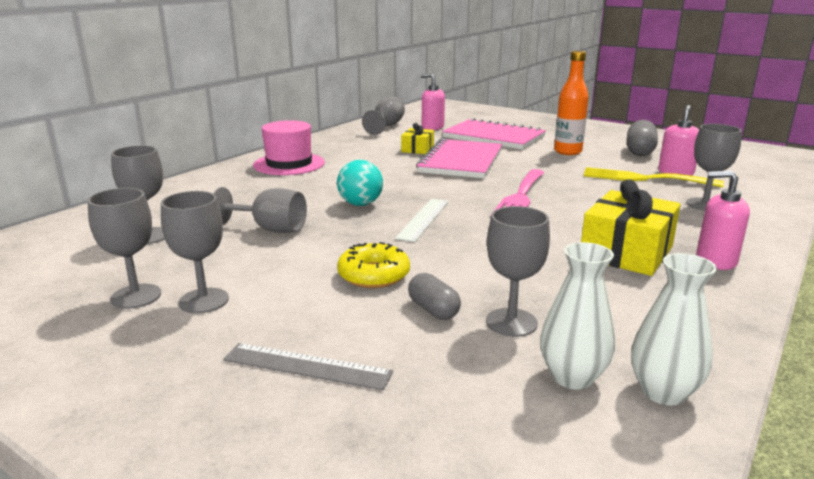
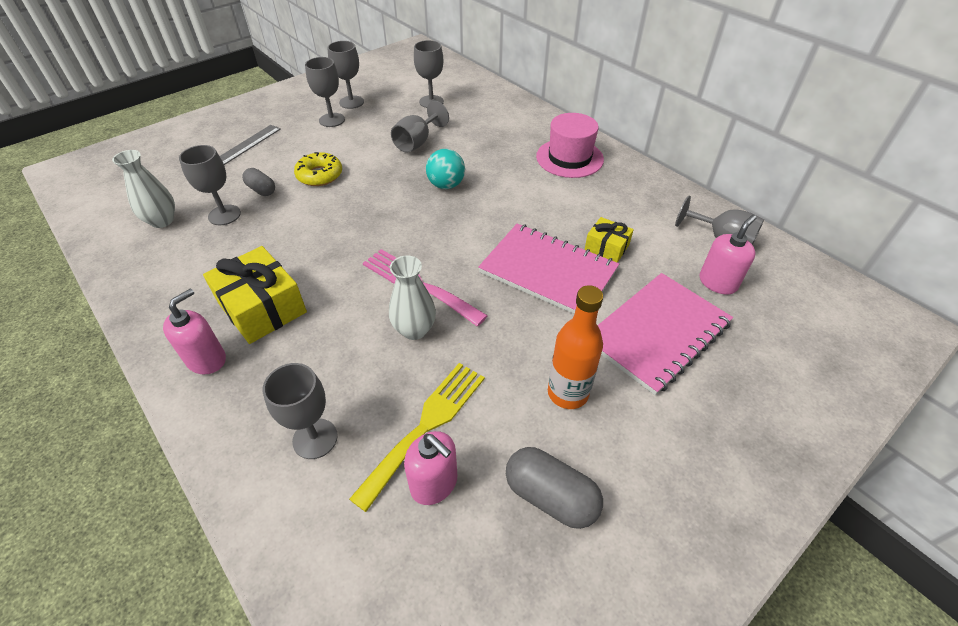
camera: 105 degrees right, 25 degrees up
white ruler [395,199,449,242] -> none
grey capsule [408,273,461,320] -> grey capsule turned 60 degrees clockwise [242,168,275,196]
white vase [631,253,717,405] -> white vase moved to [389,255,436,340]

